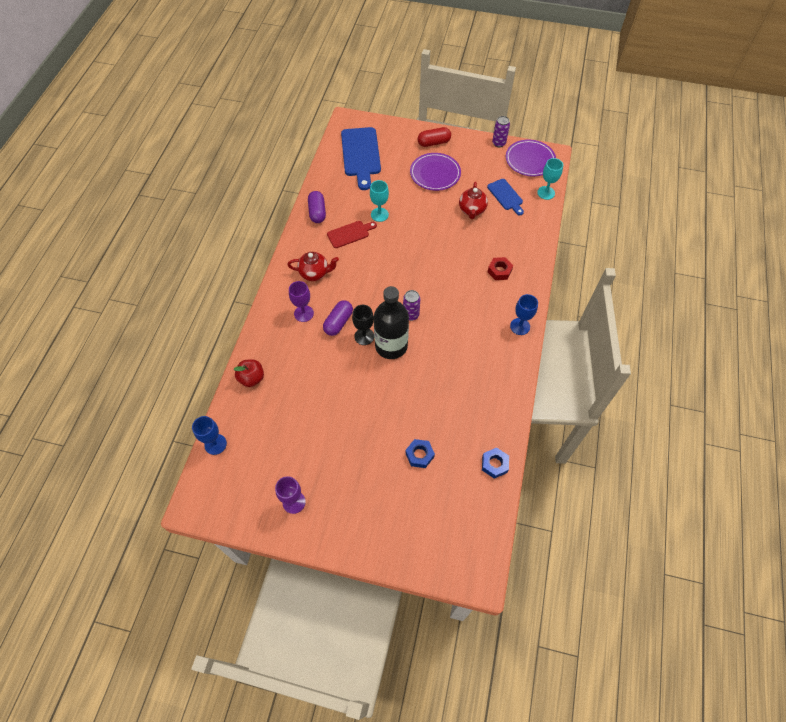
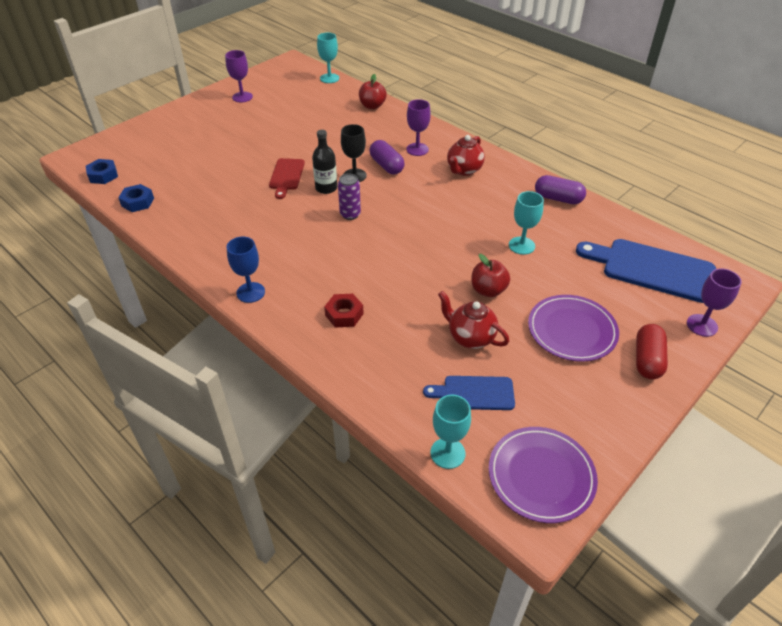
camera: 120 degrees right, 15 degrees down
blue goblet [192,416,227,455] -> turquoise goblet [317,33,339,83]
red cutting board [327,221,377,248] -> red cutting board moved to [269,158,305,199]
black bottle [374,286,409,359] -> black bottle [312,130,337,194], size x0.57
blue nut [405,439,435,468] -> blue nut moved to [86,159,118,184]
purple can [492,116,510,147] -> none
none -> red apple [471,254,510,297]
none -> purple goblet [687,268,742,337]

